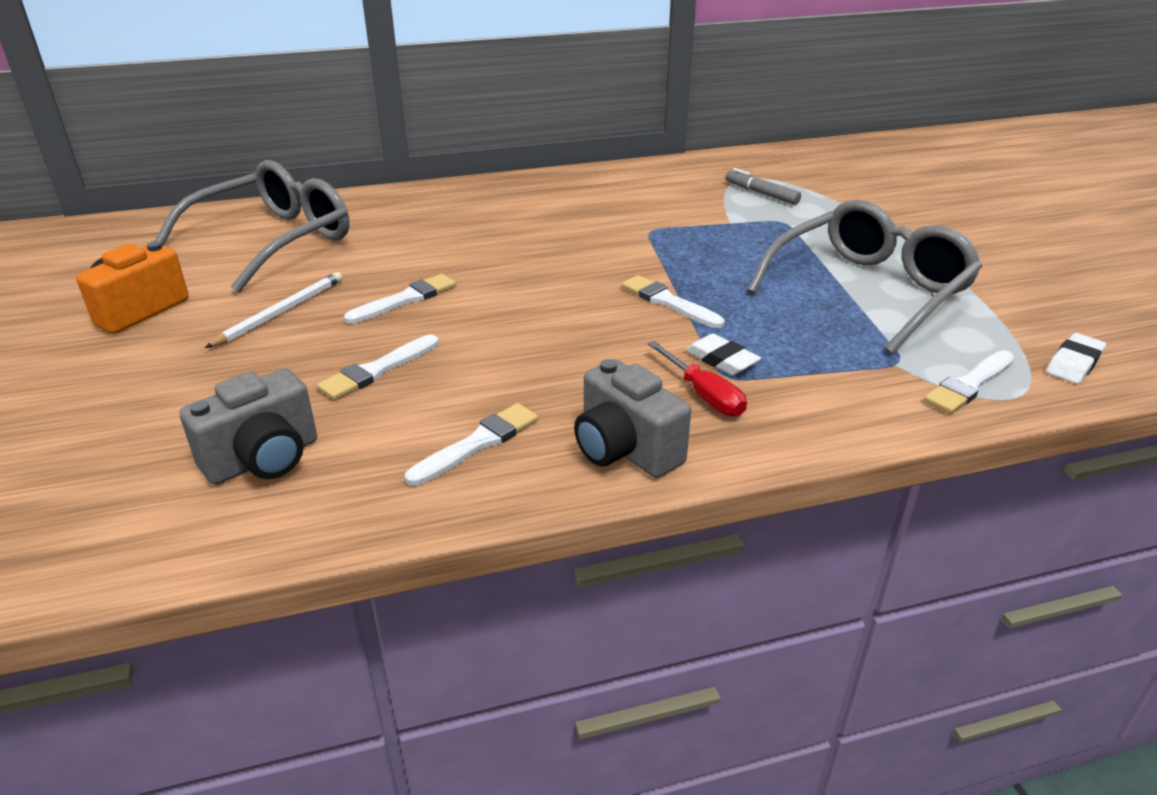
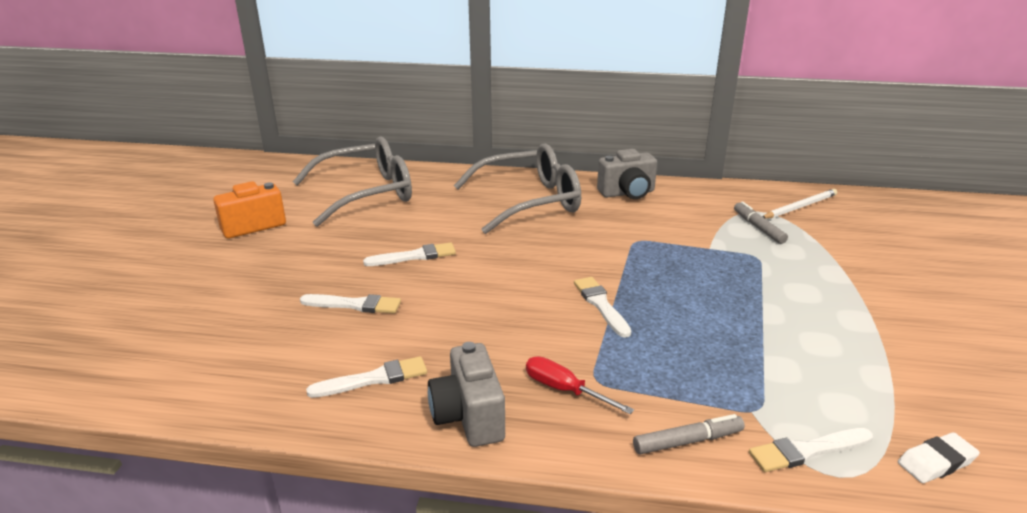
camera: 25 degrees right, 5 degrees down
grey camera [180,369,317,485] -> grey camera moved to [597,149,657,199]
white pencil [205,272,343,348] -> white pencil moved to [762,189,837,219]
white brush [317,335,439,400] -> white brush turned 150 degrees counterclockwise [300,294,401,313]
red screwdriver [648,341,747,417] -> red screwdriver turned 135 degrees clockwise [526,356,634,414]
white eraser [685,334,761,376] -> none
grey glasses [747,200,982,354] -> grey glasses moved to [454,143,581,234]
none -> grey marker [633,414,745,454]

